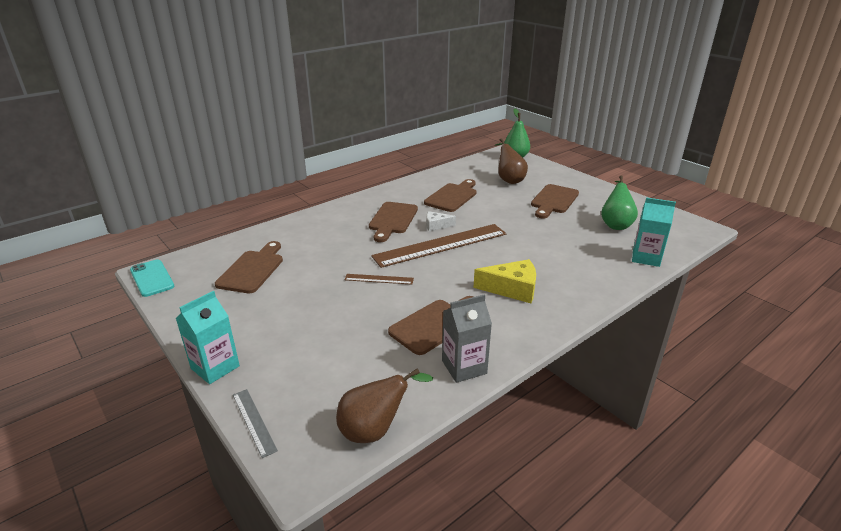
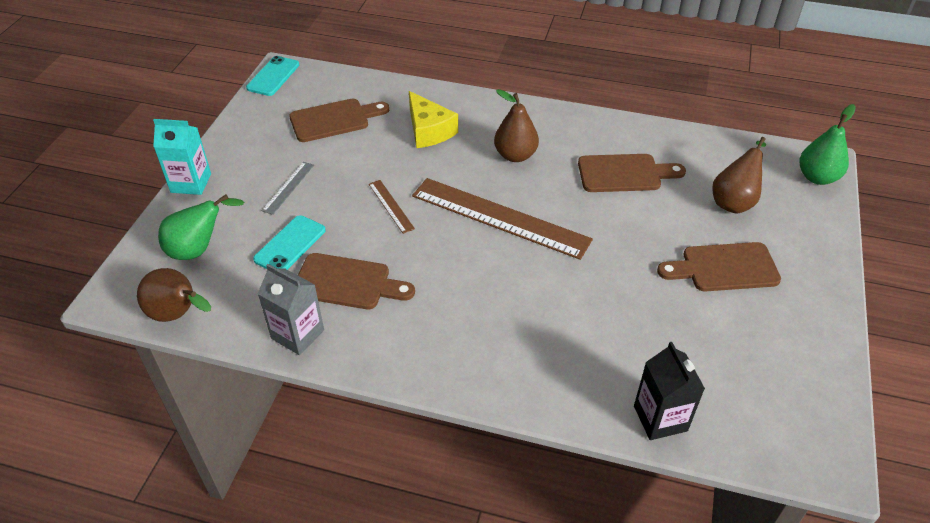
camera: 55 degrees right, 15 degrees up
grey ruler [233,389,278,458] -> grey ruler moved to [262,162,314,215]
brown cutting board [369,202,418,242] -> brown pear [494,89,539,162]
white cheese [426,211,456,231] -> none
yellow cheese [473,259,536,303] -> yellow cheese moved to [409,91,458,148]
green pear [601,175,638,230] -> green pear moved to [158,194,244,260]
turquoise carton [632,197,676,267] -> black carton [634,342,705,440]
none -> turquoise phone [253,215,326,270]

